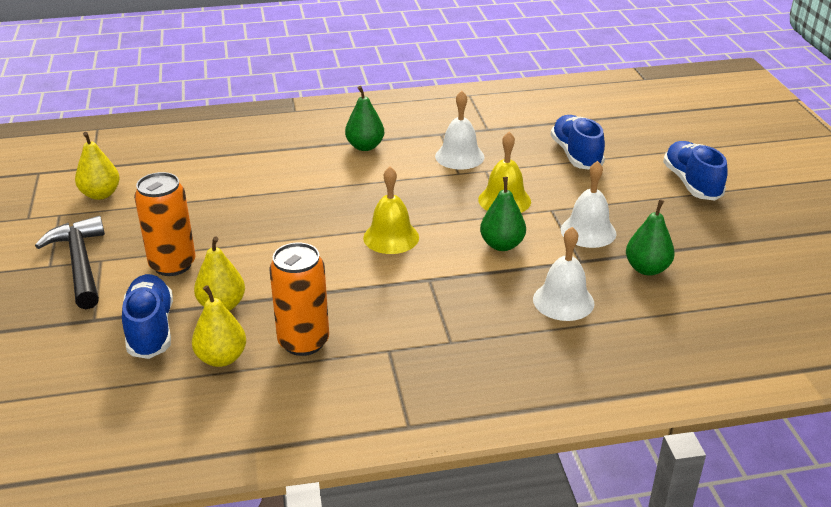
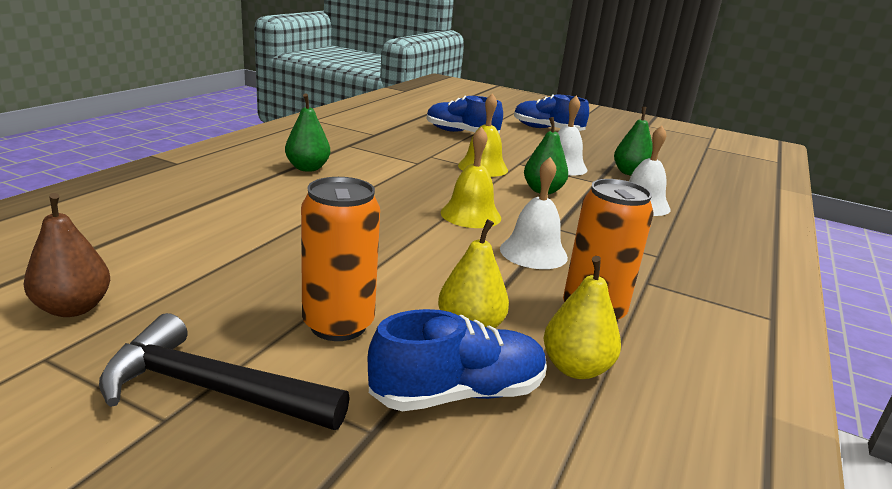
camera: 55 degrees left, 10 degrees down
yellow pear [75,132,120,200] -> brown pear [24,193,110,317]
blue shoe [122,274,173,359] -> blue shoe turned 135 degrees clockwise [368,309,547,411]
white bell [435,91,484,169] -> white bell moved to [500,157,568,269]

